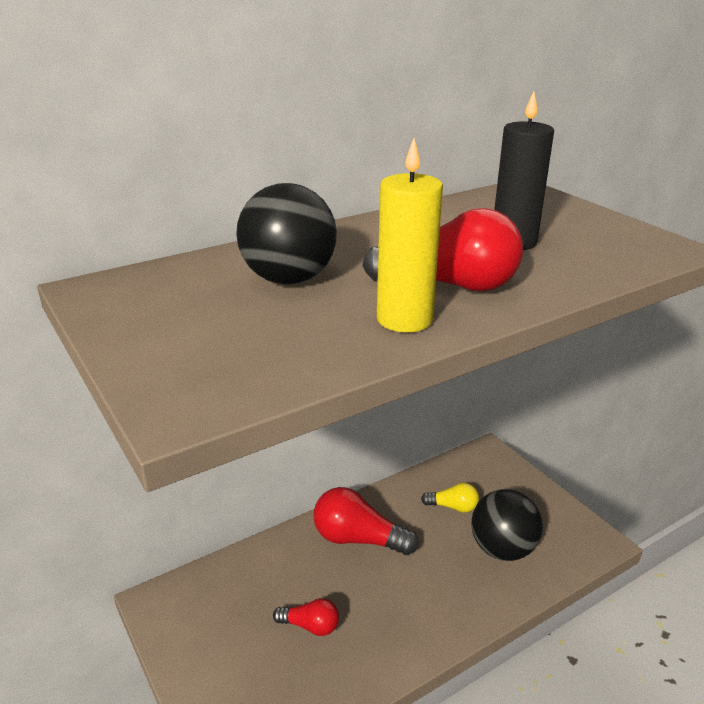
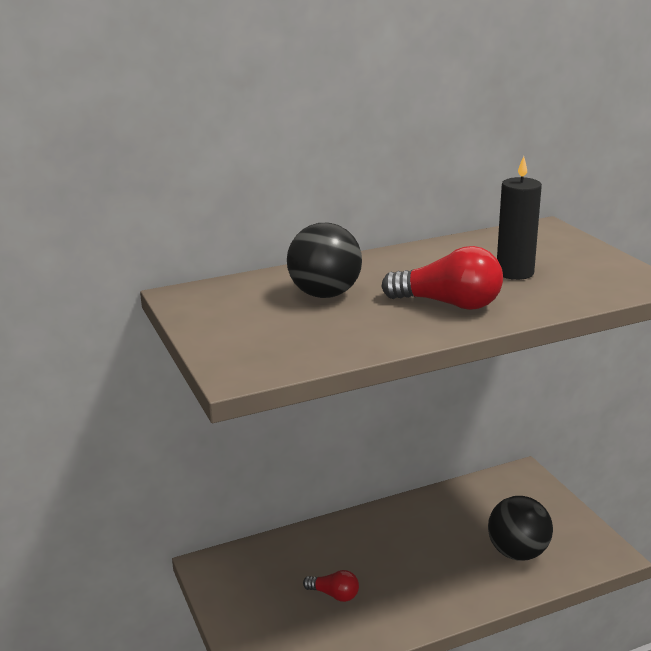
camera: 10 degrees right, 5 degrees down
red light bulb [314,487,419,555] -> none
yellow candle [377,138,443,333] -> none
yellow light bulb [421,483,479,513] -> none

